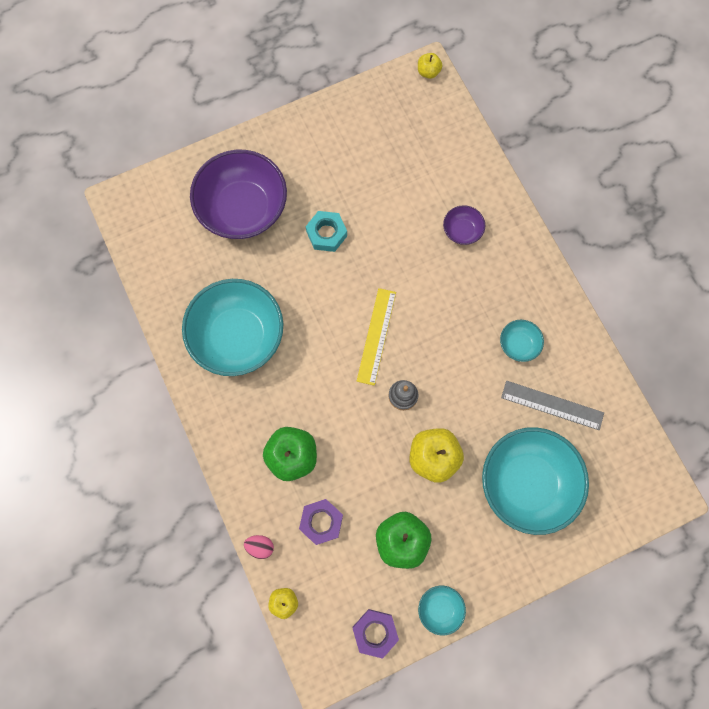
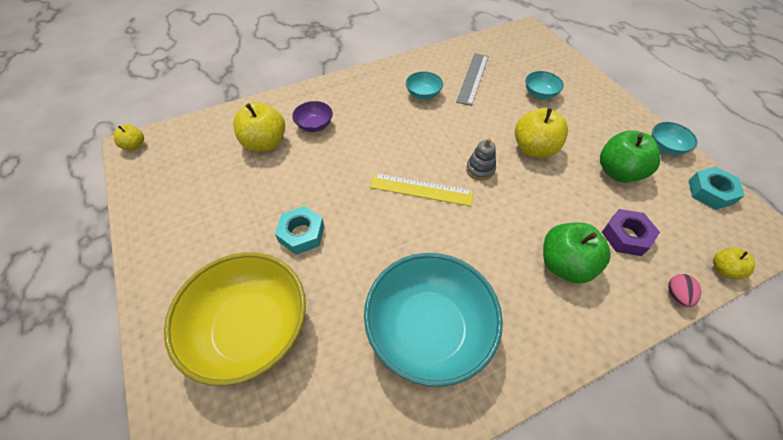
camera: 90 degrees left, 20 degrees down
purple bowl [190,150,287,239] -> yellow bowl [164,252,306,386]
purple nut [353,609,399,659] -> turquoise nut [689,167,745,210]
turquoise bowl [482,427,589,535] -> turquoise bowl [525,71,564,99], size x0.44
none -> yellow apple [233,102,285,152]

